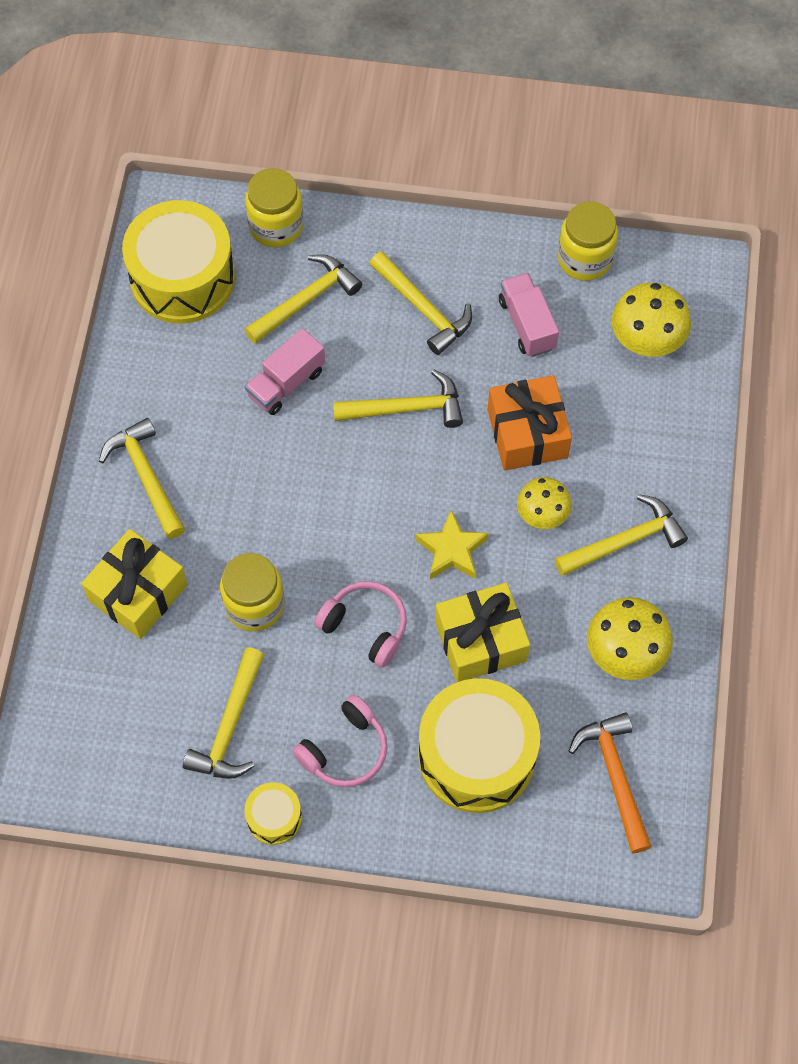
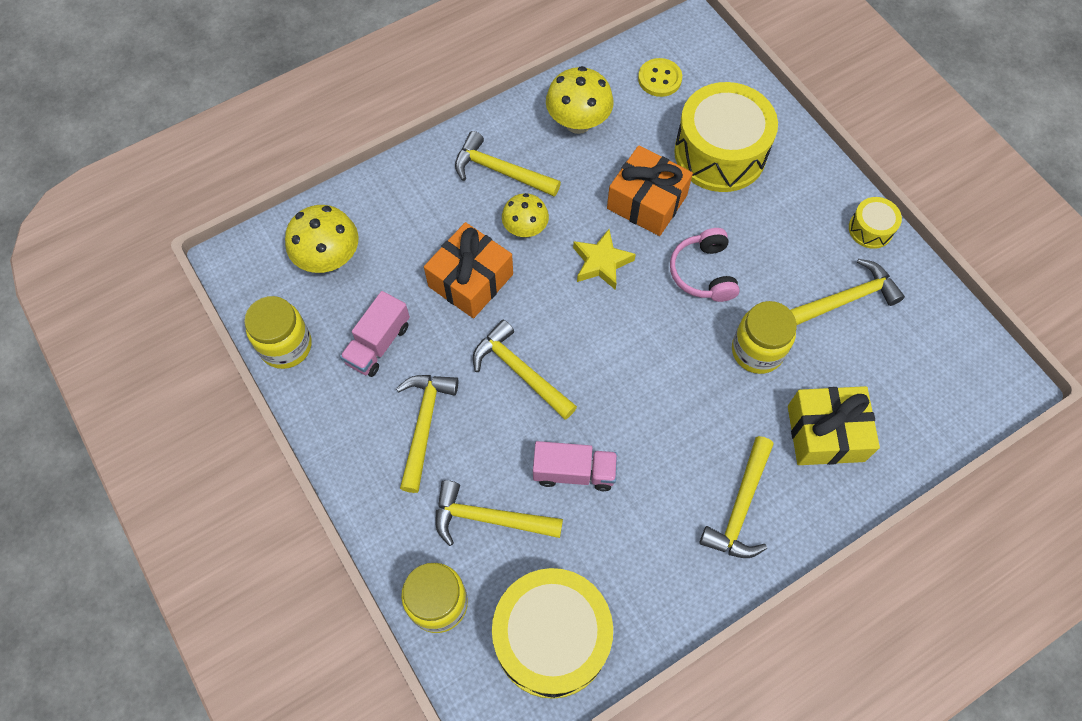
camera: 130 degrees left, 0 degrees up
pink headphones [292,695,388,788] -> none
yellow gift [435,583,530,682] -> orange gift [607,145,693,236]
orange hammer [569,712,652,853] -> yellow button [638,58,682,97]

